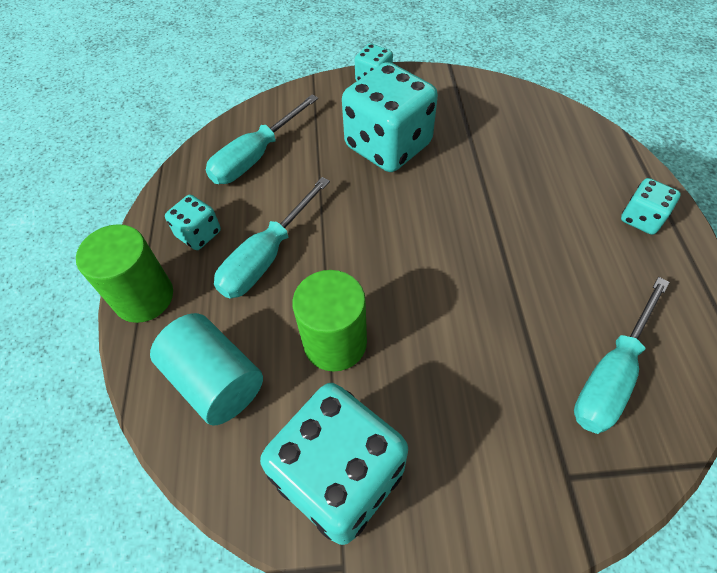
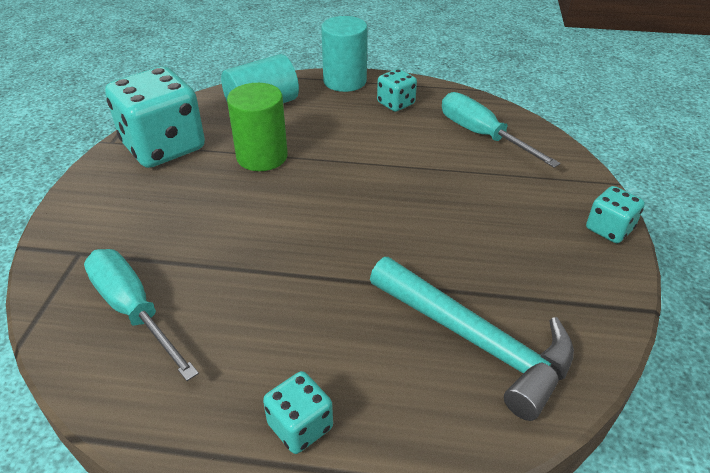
camera: 100 degrees right, 15 degrees down
green cylinder [76,224,173,323] -> turquoise cylinder [321,16,367,92]
turquoise screwdriver [214,177,330,299] -> none
turquoise dice [342,62,438,172] -> none
none -> turquoise hammer [370,257,574,421]

